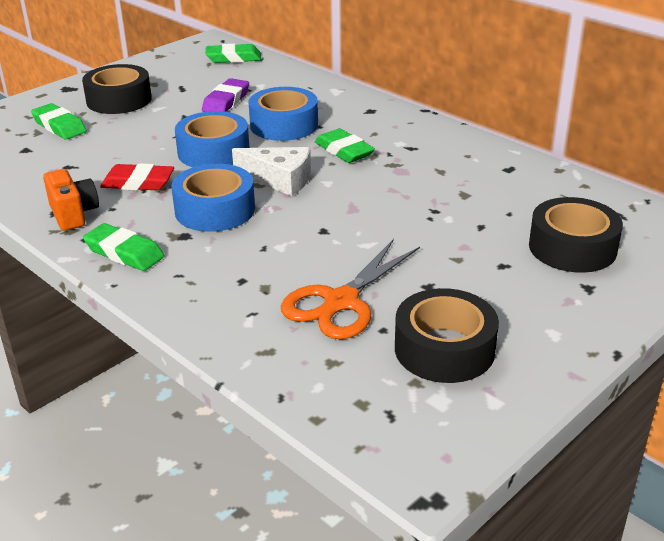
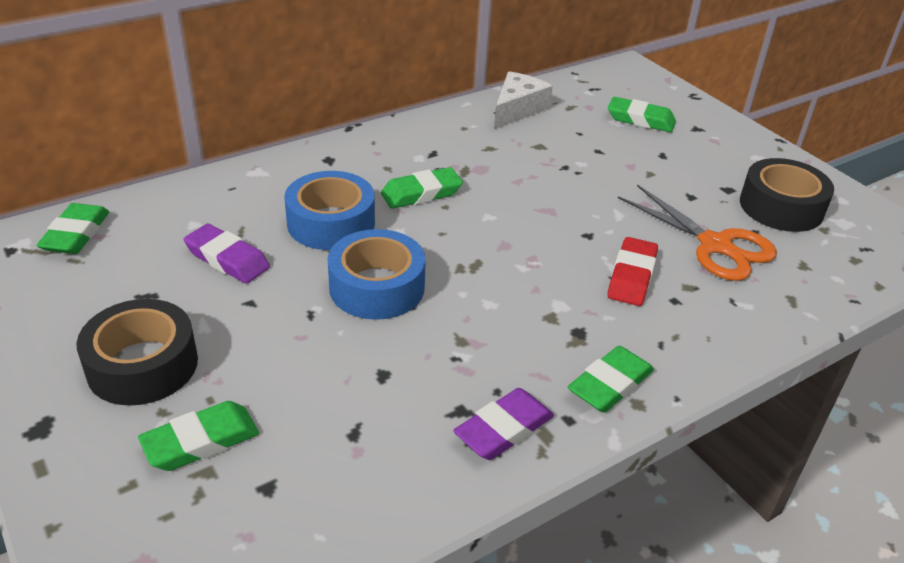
camera: 80 degrees left, 5 degrees up
orange camera [43,169,99,231] -> purple eraser [453,388,554,460]
red eraser [100,163,174,190] -> red eraser moved to [607,237,658,306]
blue tape [171,164,255,232] -> none
white cheese [232,147,311,196] -> white cheese moved to [494,71,553,129]
black tape [529,197,623,273] -> green eraser [608,97,676,132]

